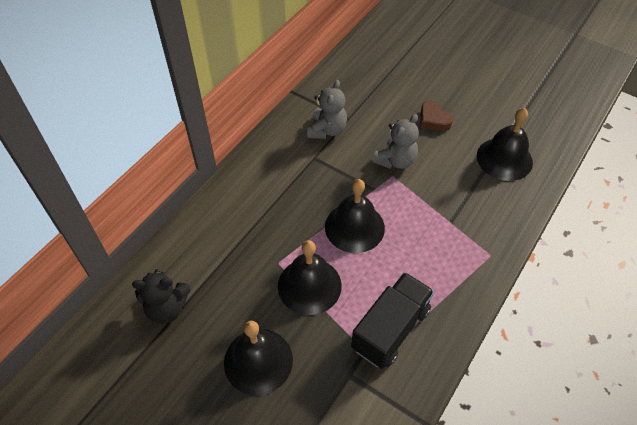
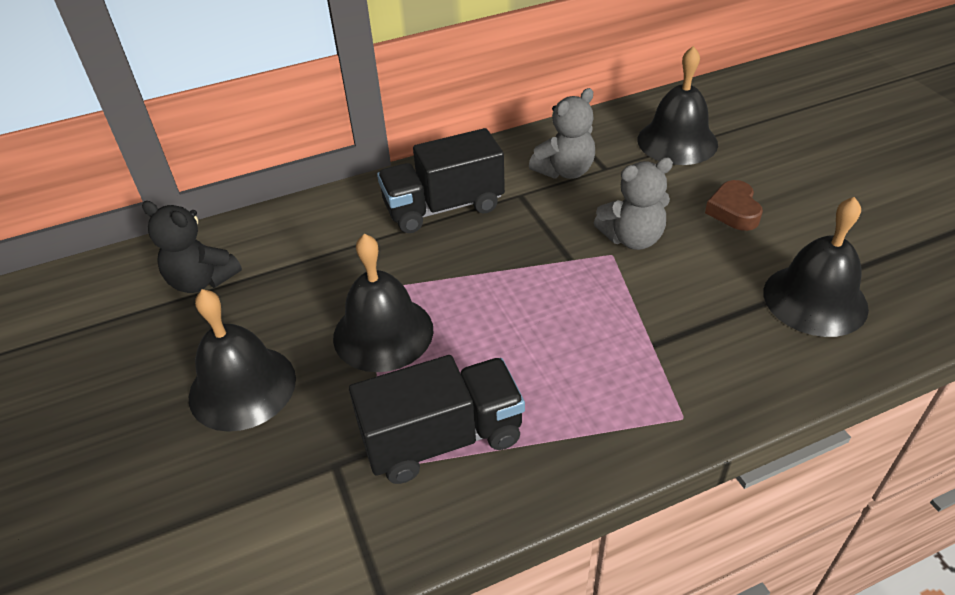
camera: 35 degrees right, 10 degrees down
black bell [325,179,385,253] -> black bell moved to [638,46,718,165]
none -> black truck [377,128,505,233]

